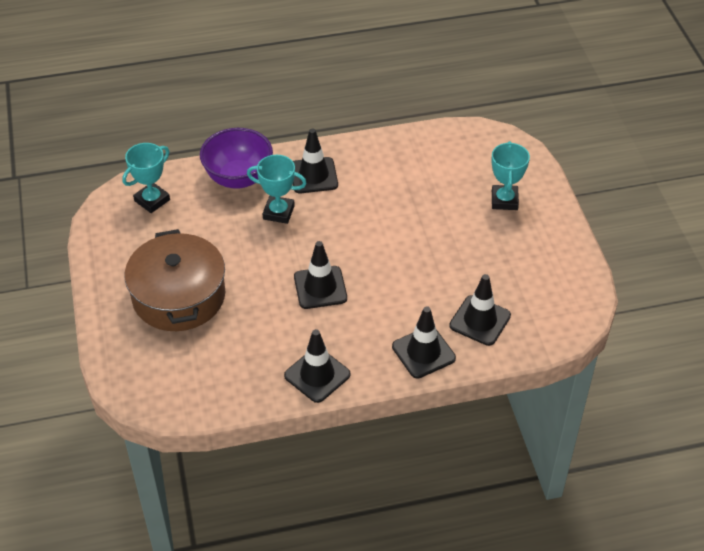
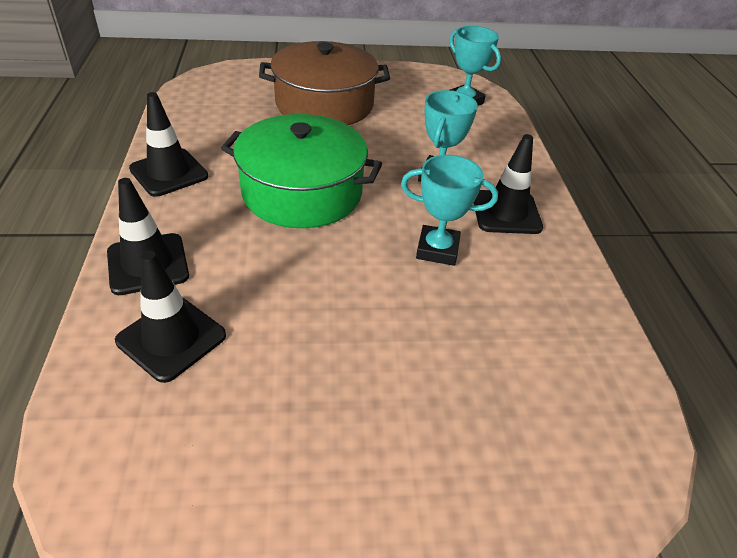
camera: 95 degrees right, 5 degrees down
purple bowl [200,128,273,189] -> none
black traffic cone [294,241,347,309] -> green pot [221,114,382,228]
turquoise trophy [491,141,530,210] -> turquoise trophy moved to [401,155,498,266]

